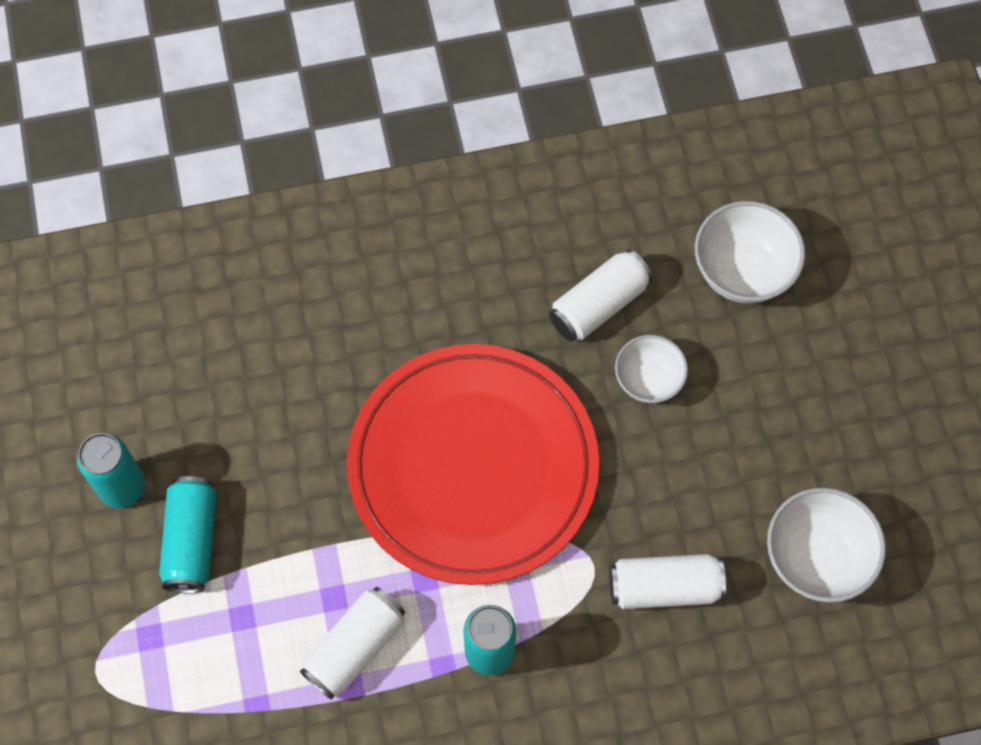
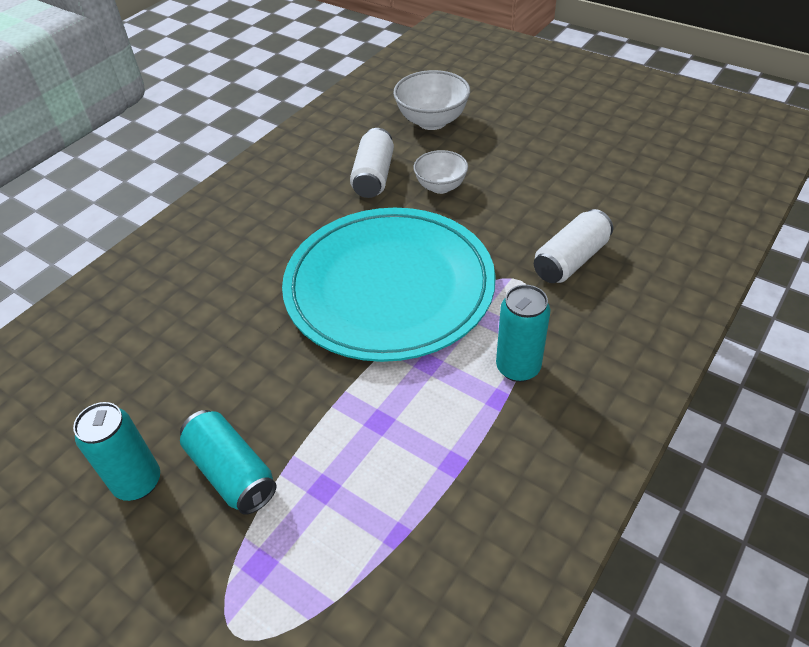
camera: 40 degrees left, 20 degrees down
white can [300,587,405,700] -> none
red plate [347,344,599,585] -> turquoise plate [282,208,496,362]
white bowl [767,488,886,603] -> none

